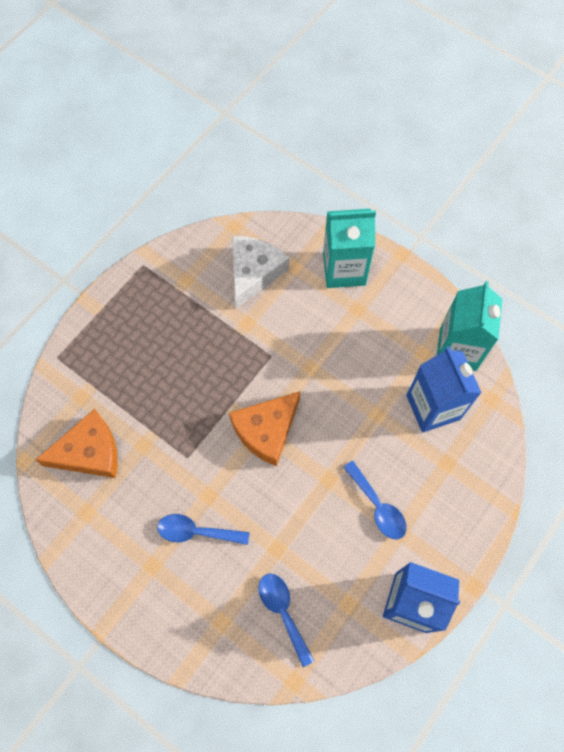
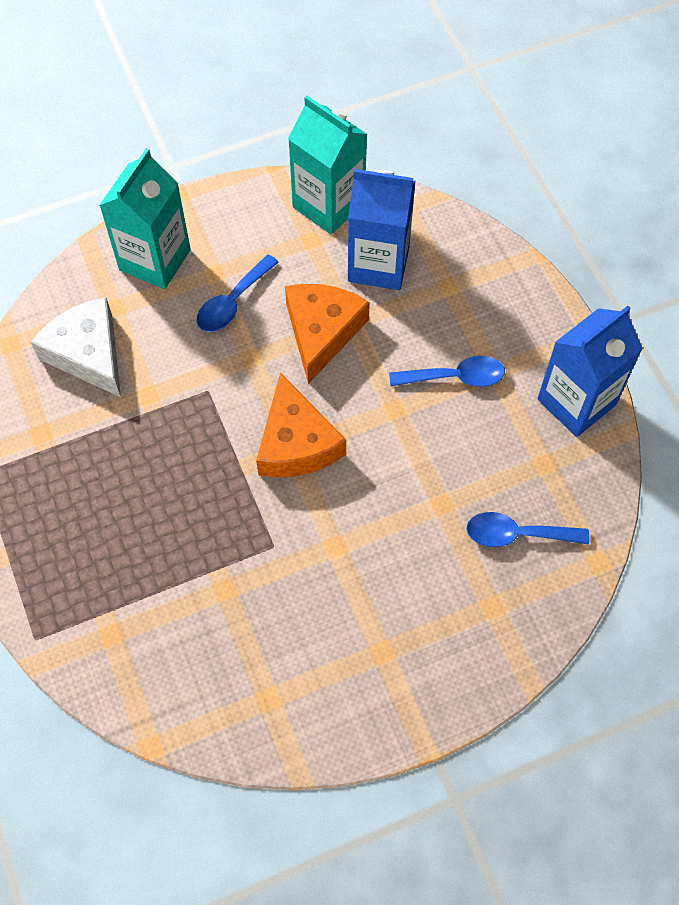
camera: 60 degrees left, 5 degrees down
orange cheese [35,409,118,478] -> orange cheese moved to [285,284,370,384]
blue spoon [157,514,250,545] -> blue spoon moved to [196,254,279,332]

